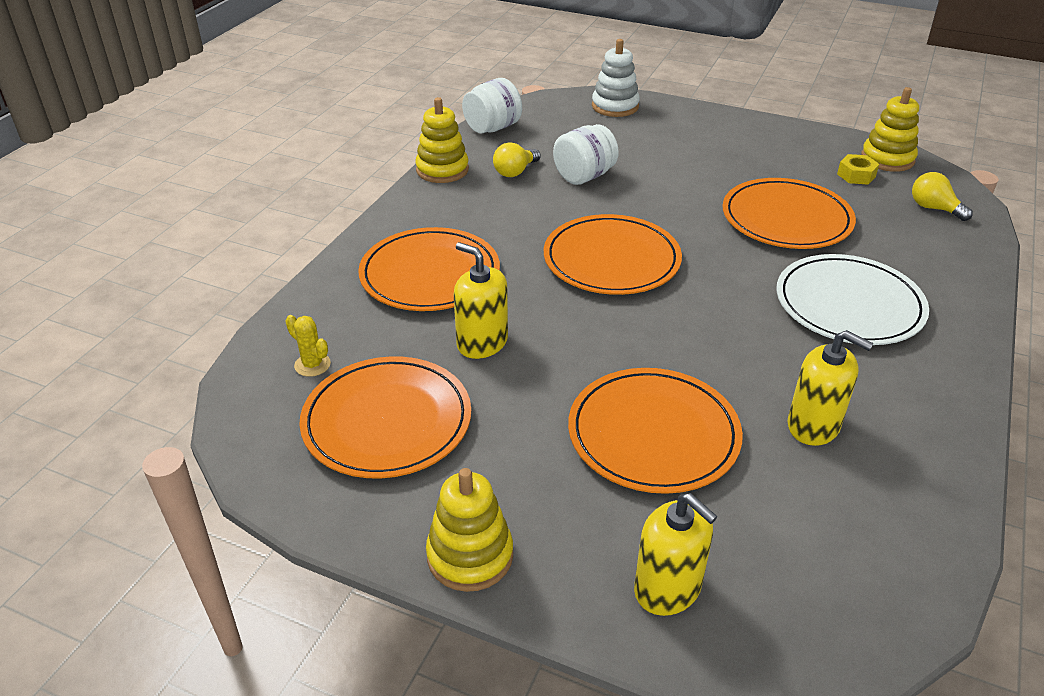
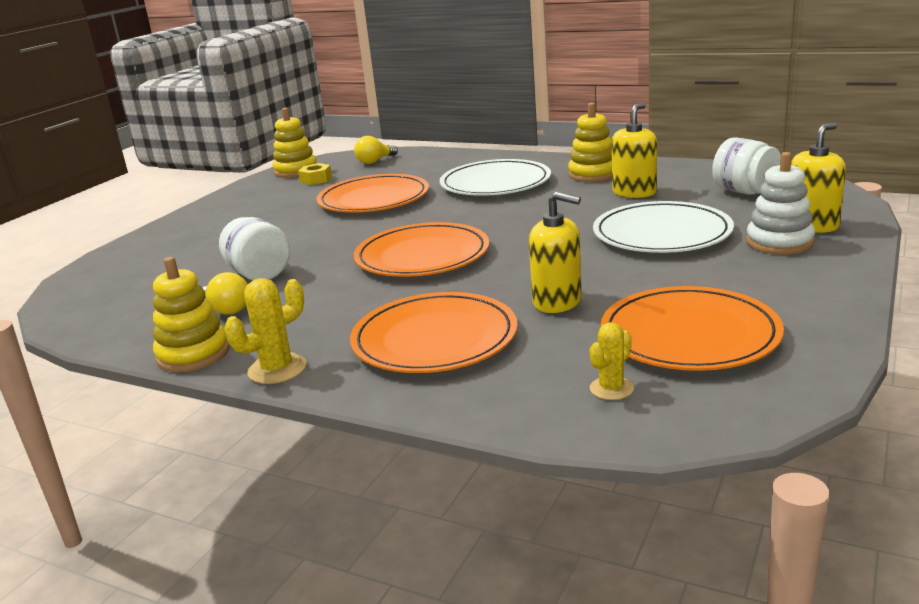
camera: 85 degrees left, 15 degrees down
yellow stacking toy [426,468,513,592] -> yellow stacking toy moved to [568,103,612,182]
yellow soap dispenser [454,242,508,359] -> yellow soap dispenser turned 105 degrees counterclockwise [529,192,582,313]
white jar [462,78,522,133] -> white jar moved to [712,137,781,195]
orange plate [568,368,743,494] -> white plate [593,201,734,253]
white stacking toy [592,39,640,117] -> white stacking toy moved to [746,152,815,254]
none -> yellow cactus [224,278,307,384]

